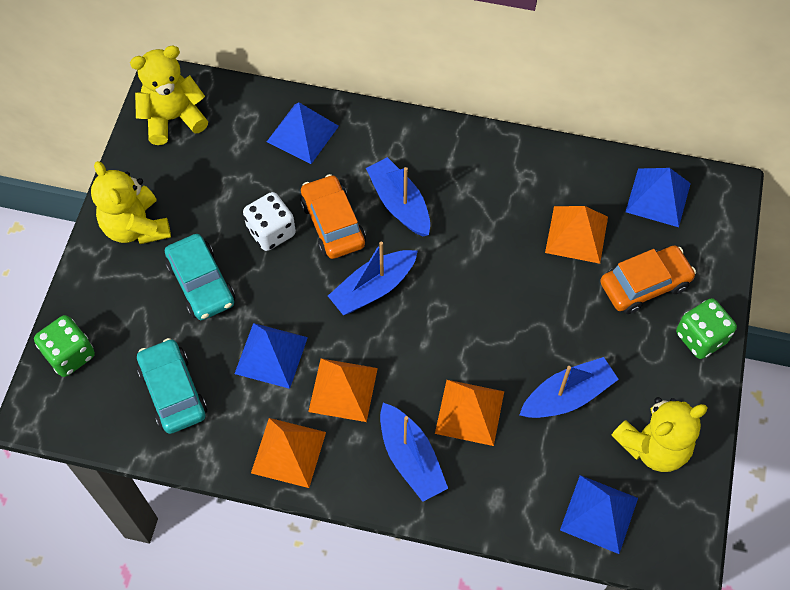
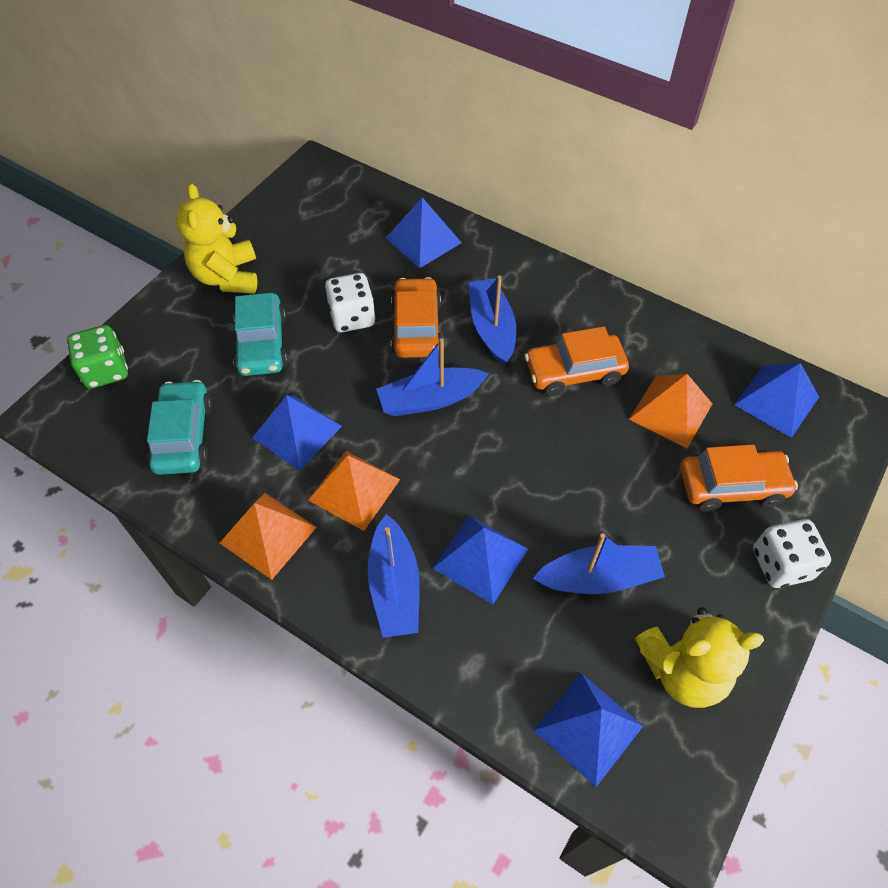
camera: 20 degrees right, 5 degrees down
yellow teddy bear [130,45,208,145] -> none
orange pyramid [435,380,504,446] -> blue pyramid [432,515,528,604]
green dice [676,298,737,359] -> white dice [753,519,831,588]
none -> orange car [524,326,629,396]

